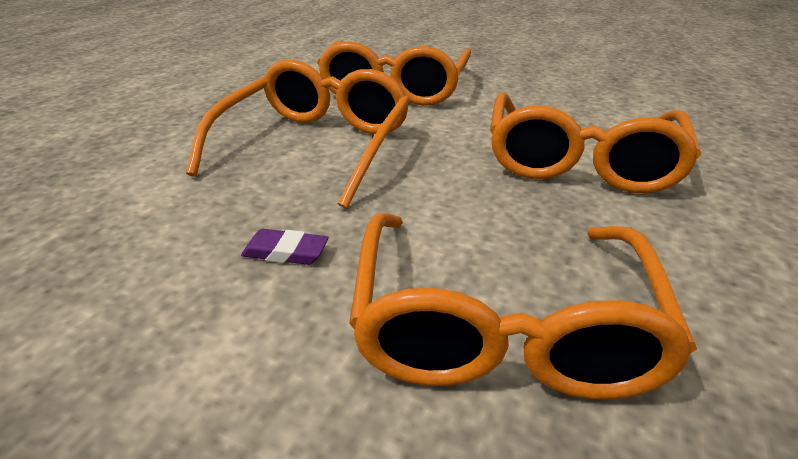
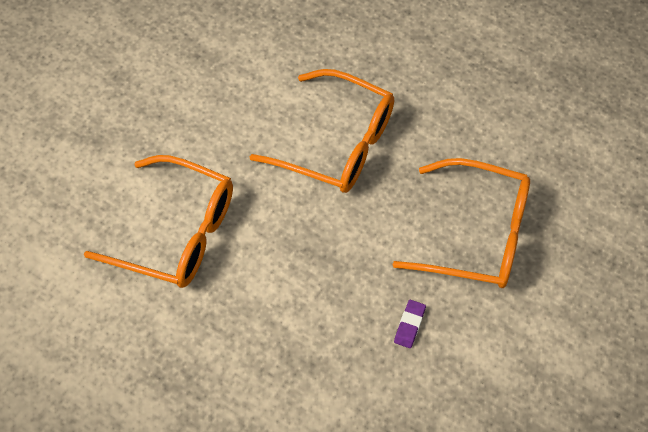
camera: 80 degrees left, 25 degrees up
orange glasses [186,60,410,209] -> none

